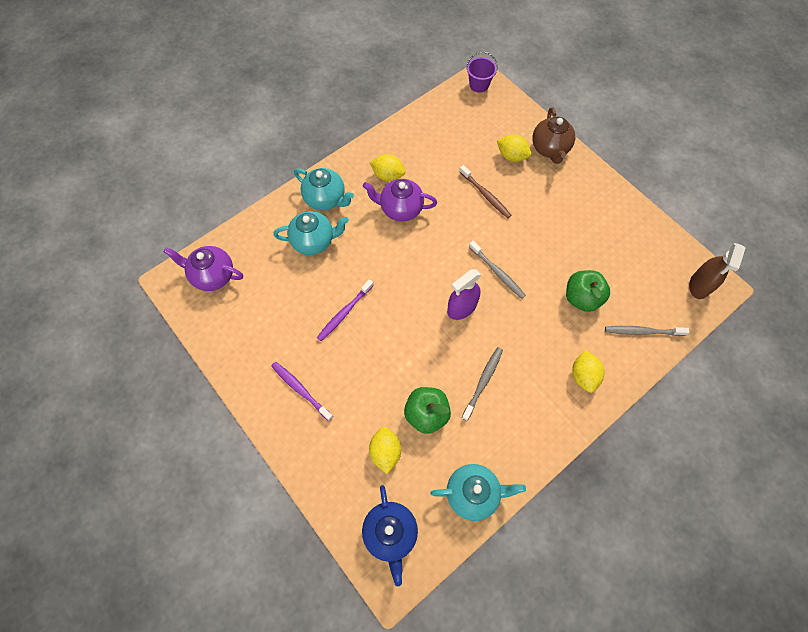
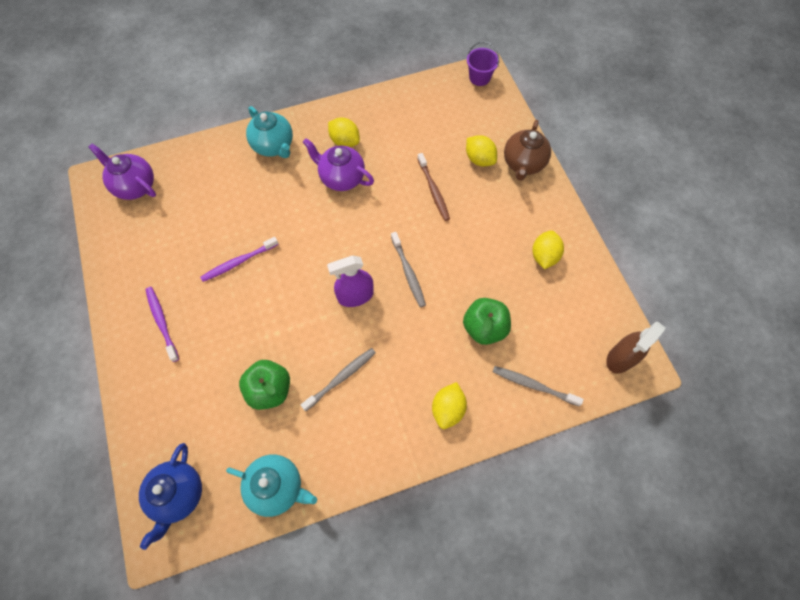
camera: 20 degrees right, 0 degrees up
turquoise teapot [273,211,349,255] -> none
yellow lemon [369,427,401,474] -> yellow lemon moved to [532,230,564,269]

